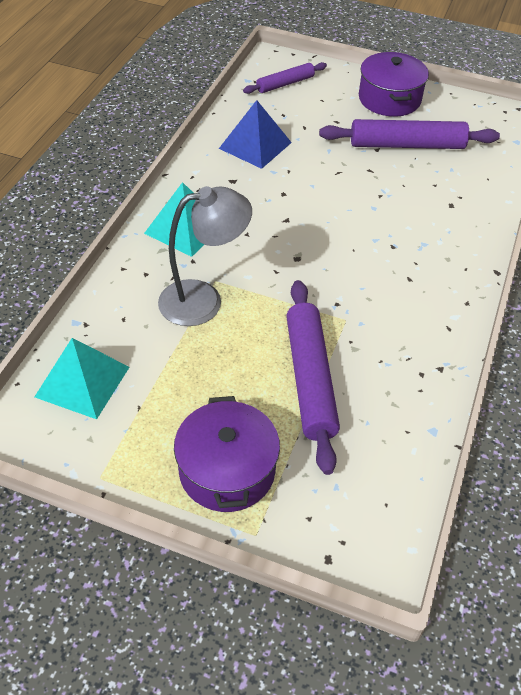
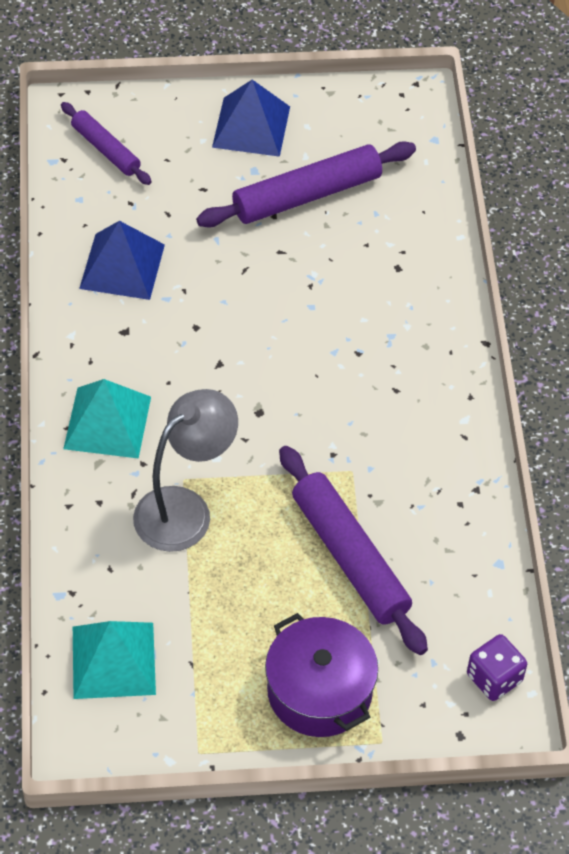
camera: 25 degrees left, 5 degrees up
purple rolling pin [243,62,327,94] -> purple rolling pin turned 75 degrees counterclockwise [61,102,152,185]
purple pot [359,52,429,117] -> blue pyramid [212,80,290,157]
none -> purple dice [467,634,527,701]

